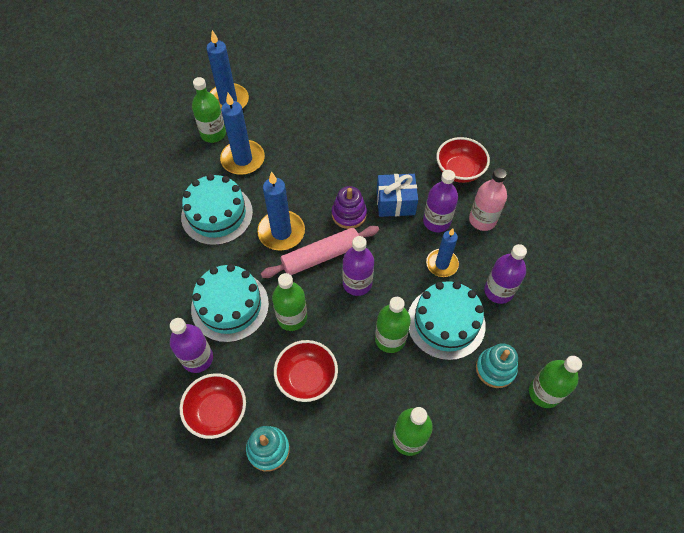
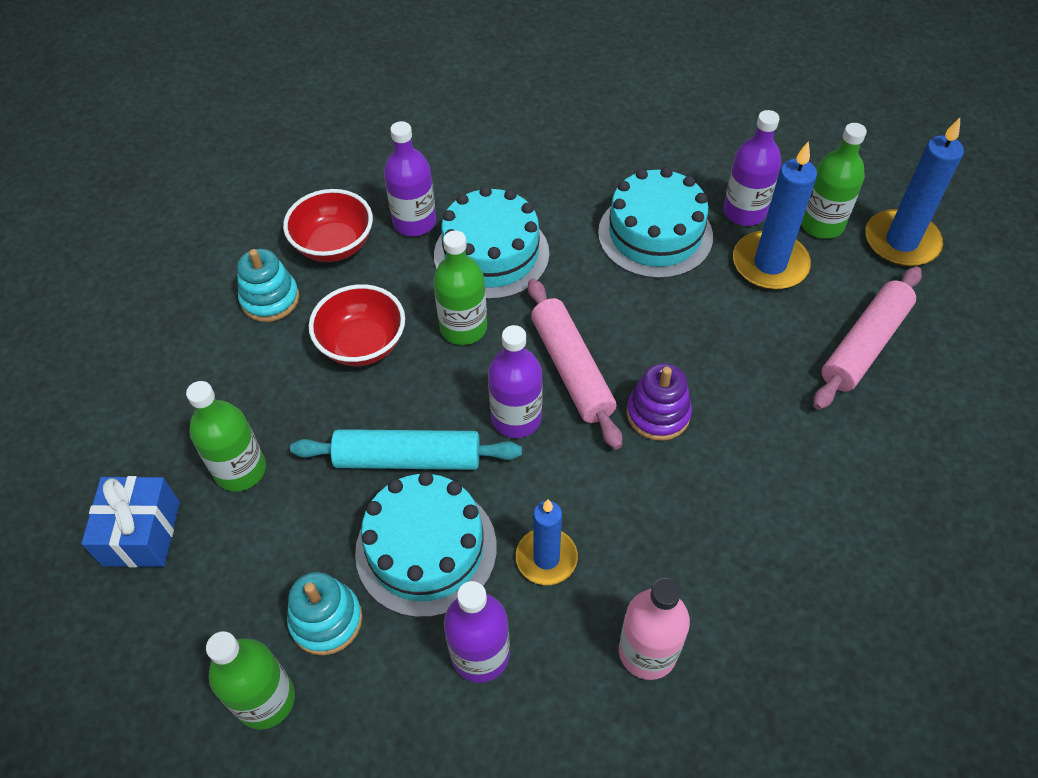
camera: 95 degrees right, 5 degrees down
blue candle [257,171,305,250] -> none
green bottle [375,297,411,353] -> turquoise rolling pin [290,429,522,470]
blue gift [377,174,418,217] -> blue gift moved to [81,476,180,567]
purple bottle [423,170,458,232] -> purple bottle moved to [723,110,782,226]
red bowl [436,137,490,183] -> none
none -> pink rolling pin [813,267,922,410]

